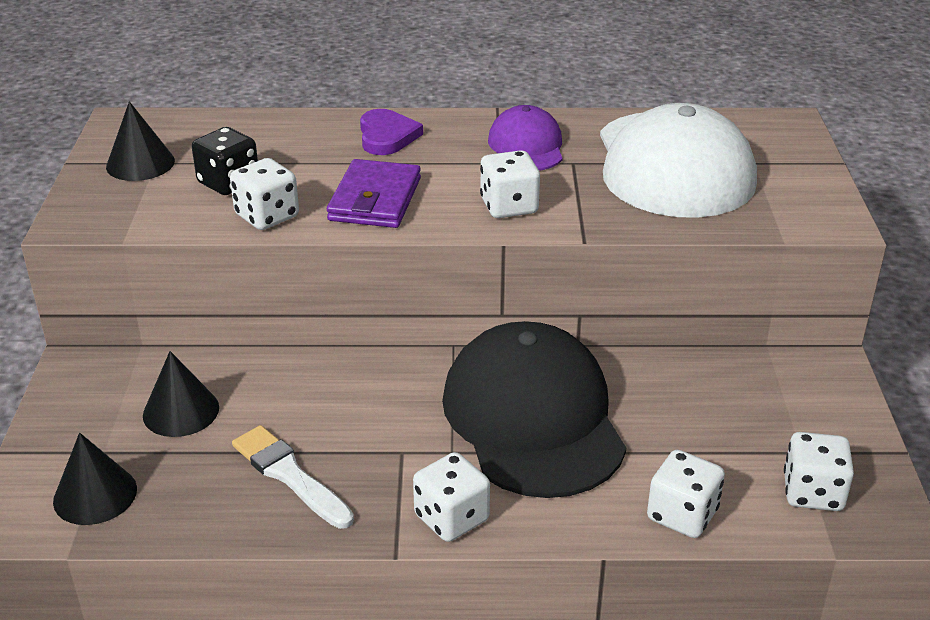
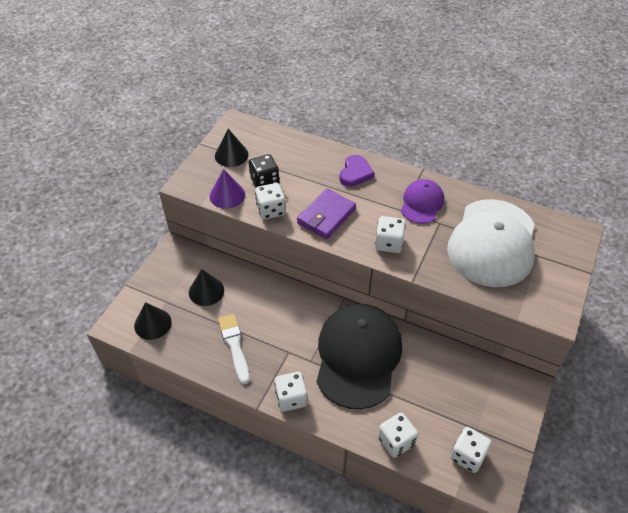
camera: 25 degrees right, 15 degrees up
none -> purple cone [210,169,245,209]

